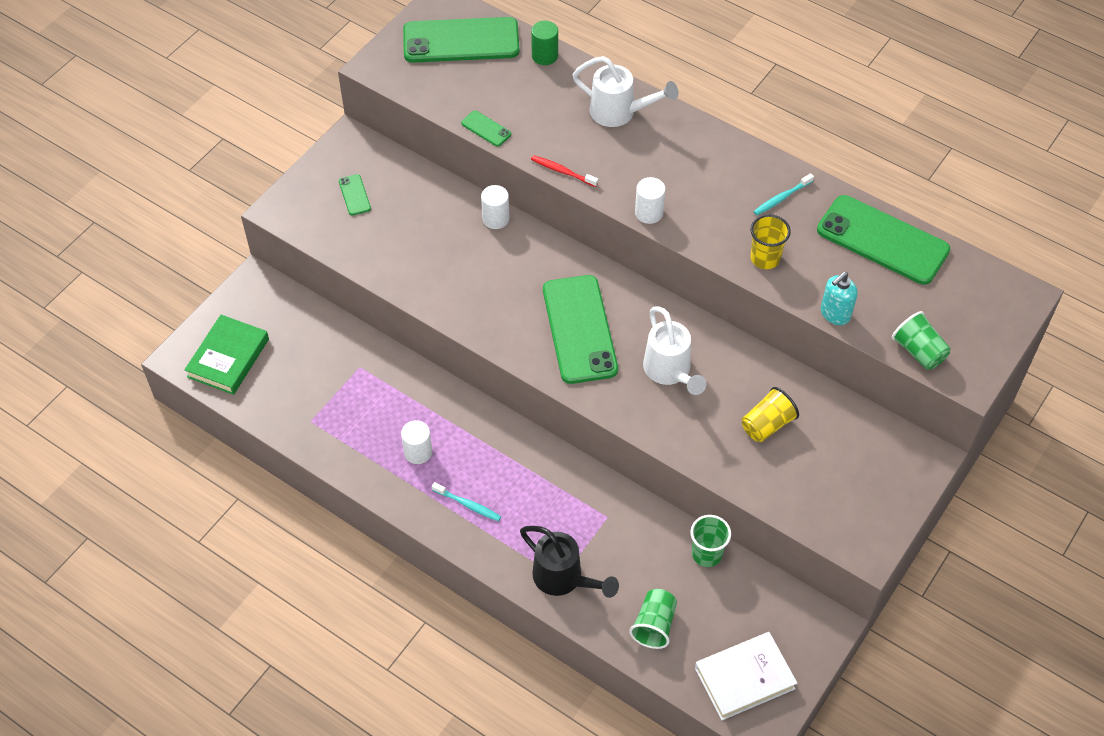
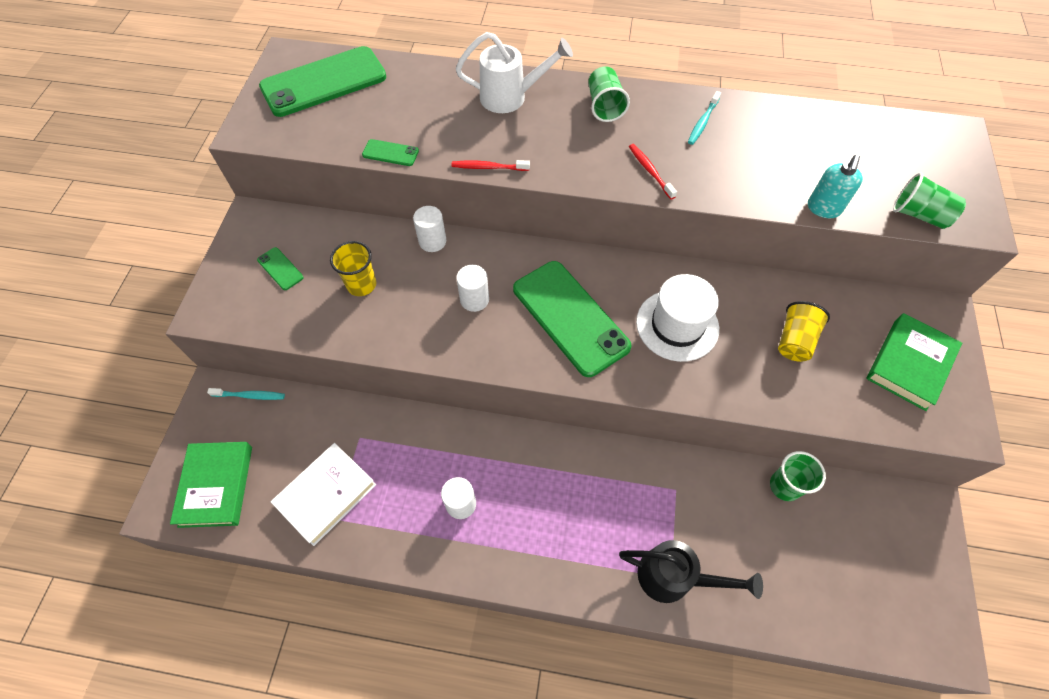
camera: 25 degrees left, 5 degrees up
turquoise toothbrush [432,482,501,521] -> turquoise toothbrush moved to [207,388,285,400]
green cylinder [531,21,558,65] -> none
green cup [629,589,677,649] -> green cup moved to [588,66,630,122]
white cylinder [635,177,666,224] -> white cylinder moved to [456,265,489,312]
white watering can [643,306,706,395] -> white hat [636,274,719,362]
white book [695,632,797,720] -> white book moved to [271,443,376,546]
yellow cup [750,214,791,269] -> yellow cup moved to [330,241,376,296]
green phone [817,195,950,285] -> none
none -> red toothbrush [629,144,677,199]
none -> green book [866,313,962,411]

